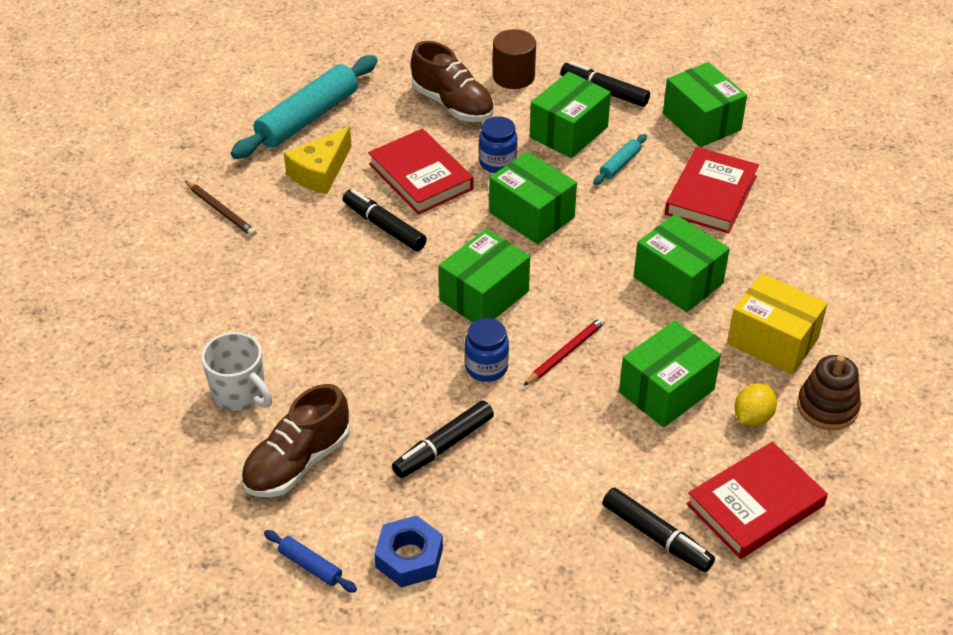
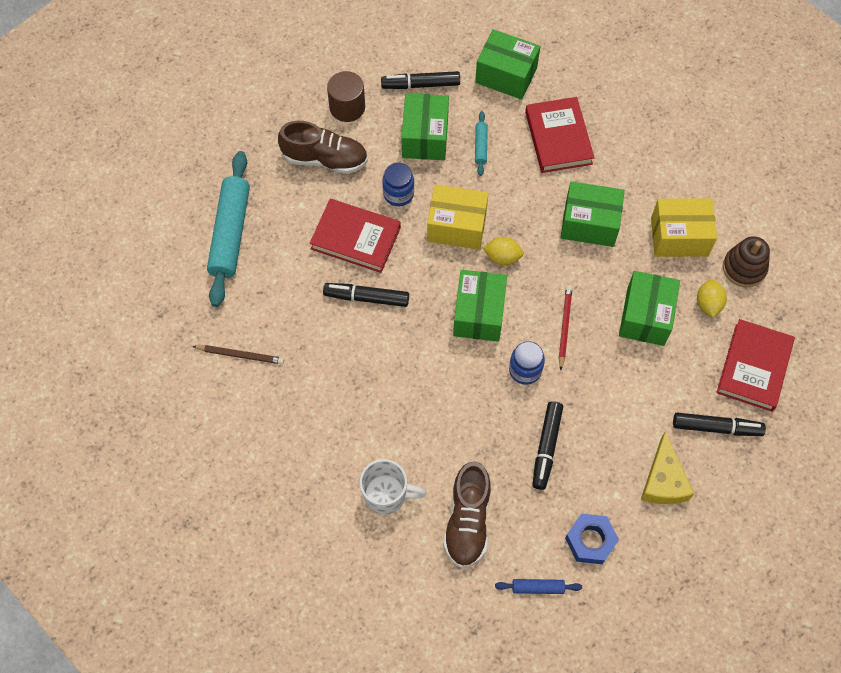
camera: 35 degrees left, 20 degrees up
yellow cheese [284,126,352,194] -> yellow cheese moved to [641,431,694,504]
green box [489,151,577,244] -> yellow box [427,184,489,250]
none -> yellow lemon [483,237,524,265]

